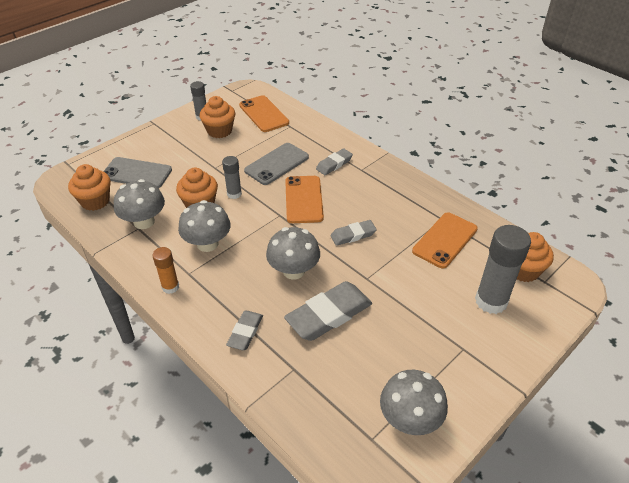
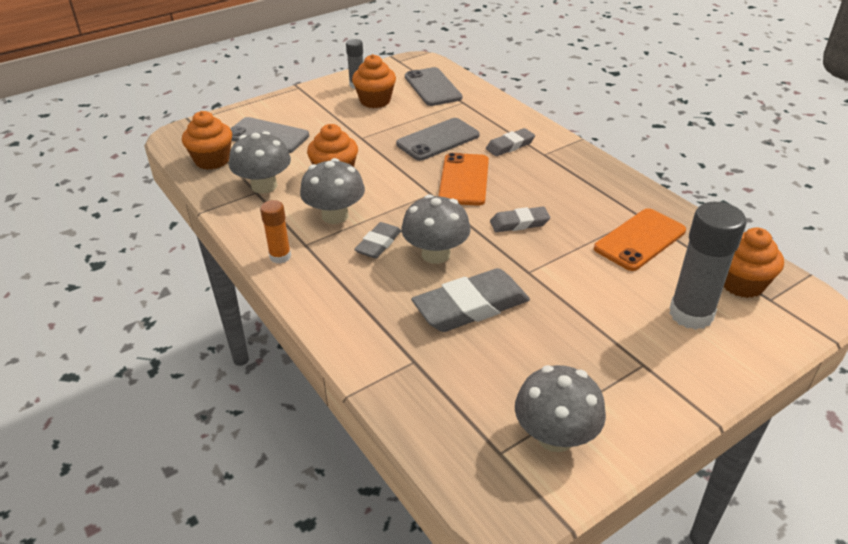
camera: 10 degrees right, 5 degrees down
grey glue stick [222,156,242,199] -> none
grey eraser [226,311,263,350] -> grey eraser moved to [354,222,402,259]
orange phone [239,95,289,132] -> grey phone [405,67,462,106]

